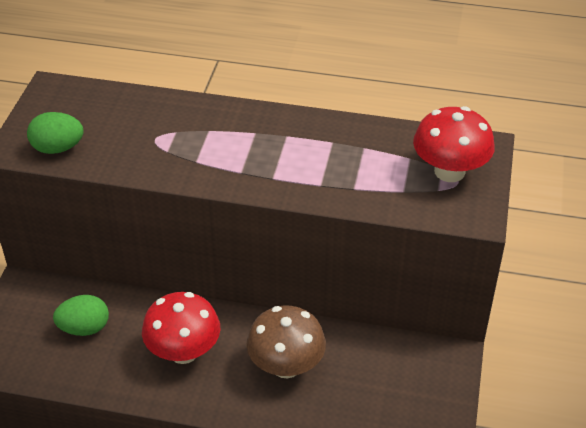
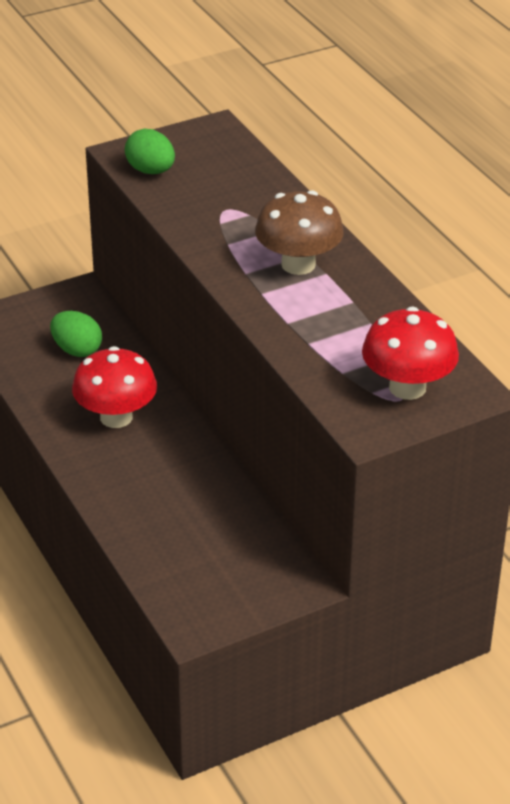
camera: 50 degrees right, 5 degrees down
brown mushroom [246,306,326,378] -> brown mushroom moved to [255,190,344,275]

